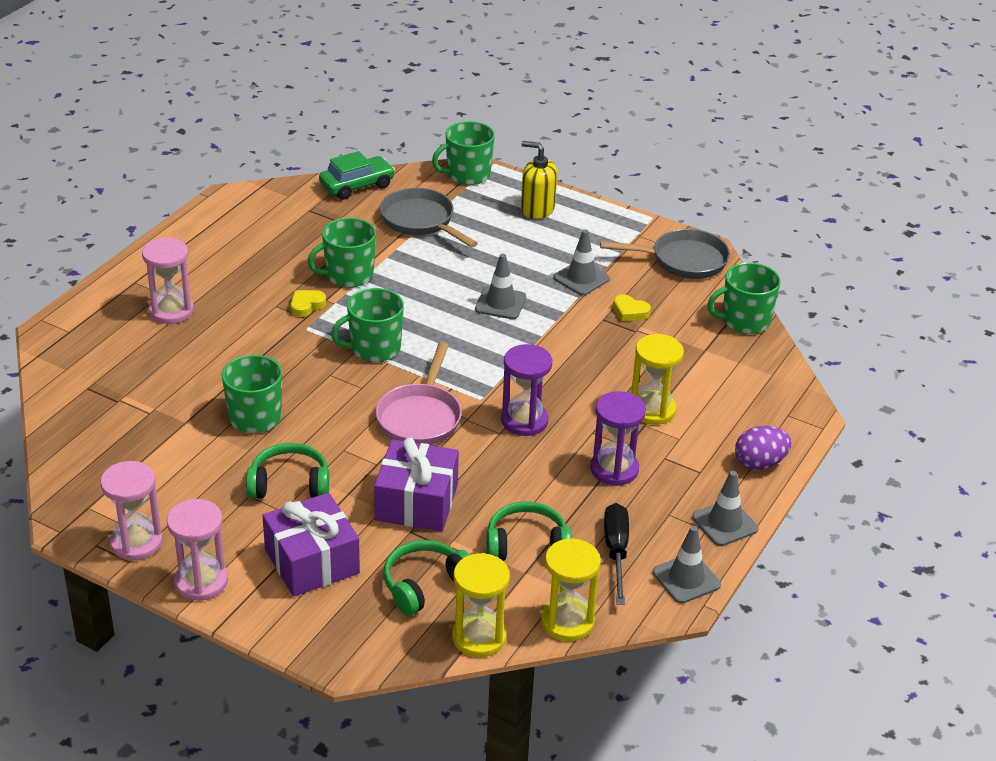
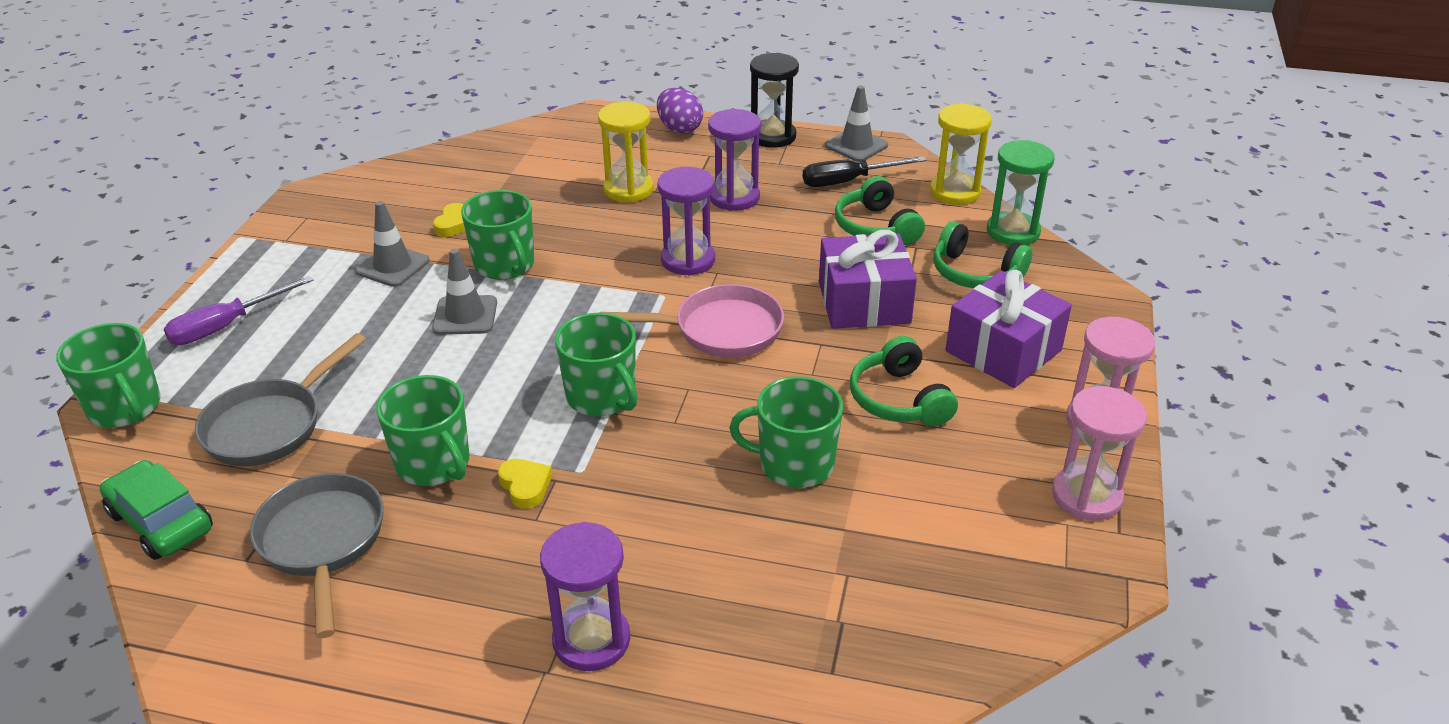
camera: 105 degrees left, 0 degrees up
pink hourglass [142,237,194,324] -> purple hourglass [540,522,630,671]
yellow heart [291,290,326,317] -> yellow heart turned 150 degrees counterclockwise [498,459,552,509]
yellow hourglass [452,553,510,657] -> green hourglass [987,140,1055,245]
yellow soap dispenser [521,141,557,219] -> purple screwdriver [164,276,313,345]
grey pan [600,229,730,279] -> grey pan moved to [250,473,384,638]
grey traffic cone [692,471,758,546] -> black hourglass [750,53,799,148]
green mug [707,263,781,334] -> green mug moved to [461,190,534,280]

